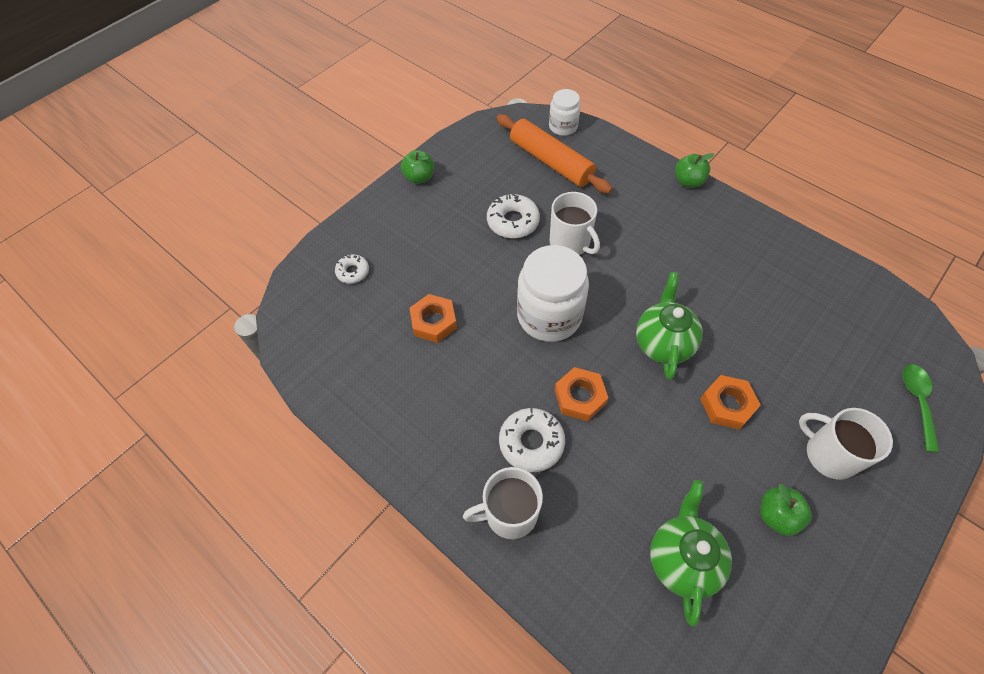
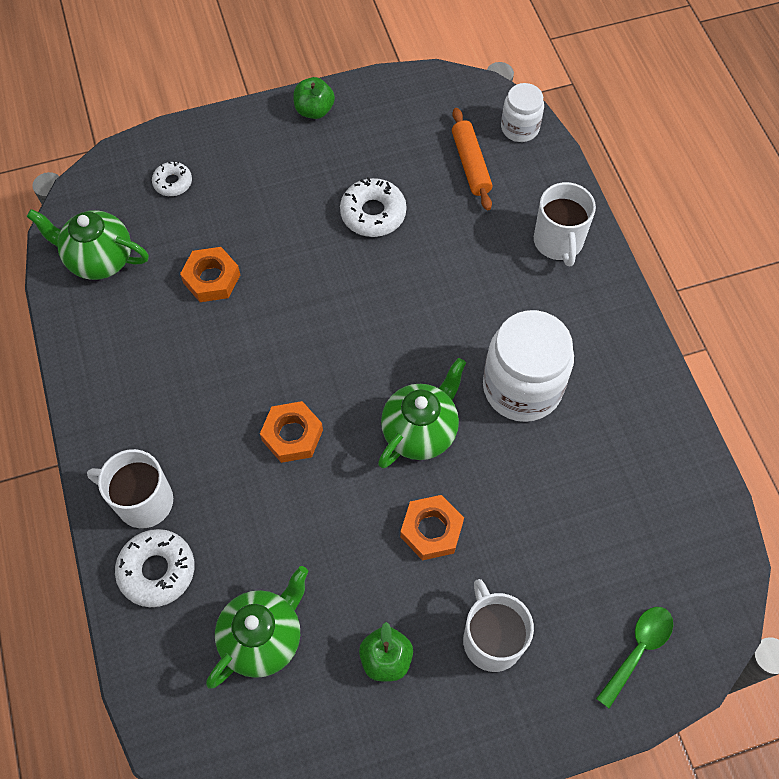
camera: 30 degrees right, 5 degrees up
orange rolling pin [497,114,612,193] -> orange rolling pin [452,108,492,210], size x0.65
white donut [499,408,565,472] -> white donut moved to [115,529,195,607]
white jar [517,245,589,342] -> white jar moved to [483,310,574,422]
white mug [549,192,600,255] -> white mug moved to [534,182,596,266]
green apple [675,153,714,188] -> none
none -> green teapot [27,209,149,280]

